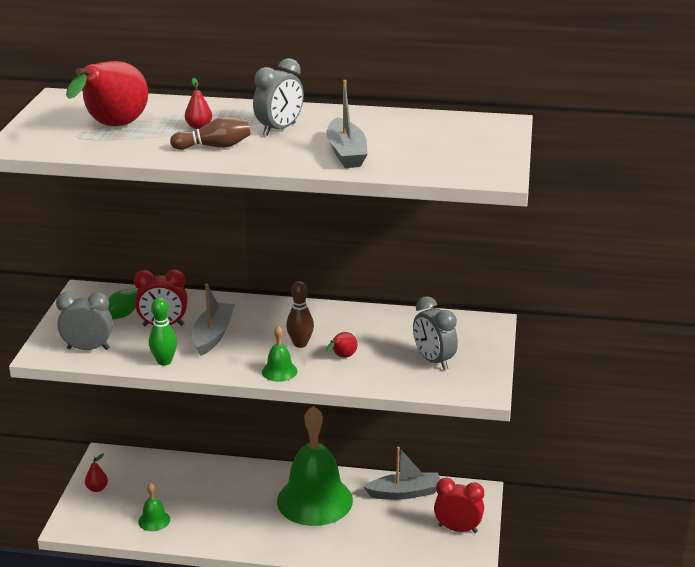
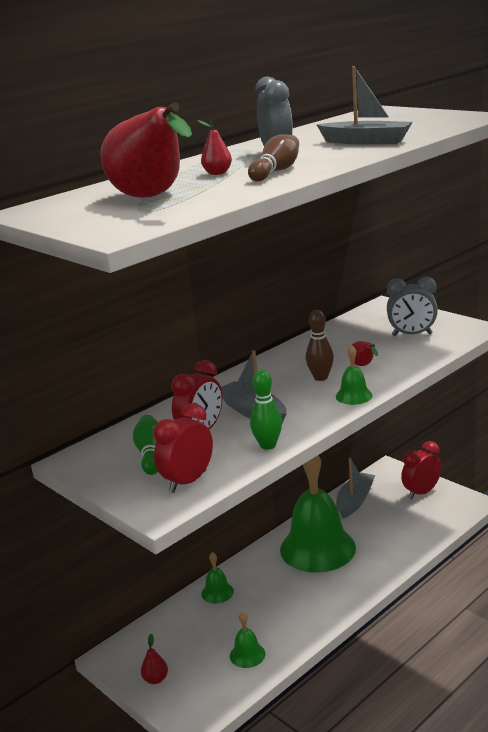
camera: 50 degrees left, 5 degrees down
grey clock [56,292,113,350] -> red clock [153,403,213,493]
none -> green bell [202,552,234,604]

